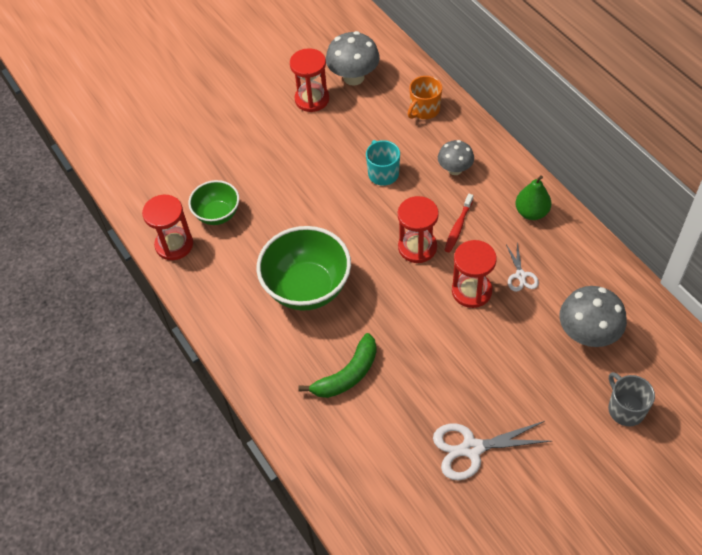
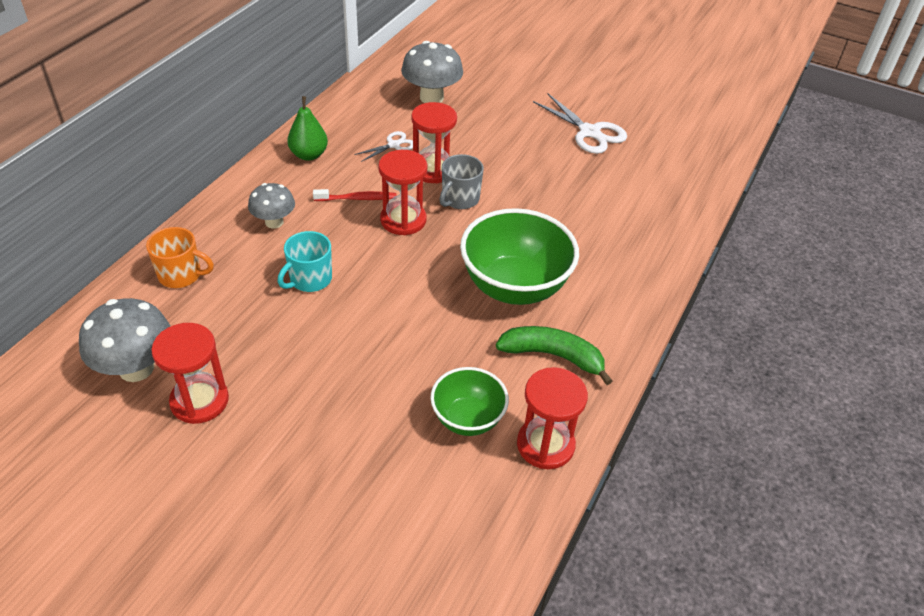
camera: 125 degrees left, 10 degrees down
green banana [298,333,377,398] -> green banana moved to [496,326,613,385]
grey mug [608,372,655,426] -> grey mug moved to [439,154,484,209]

